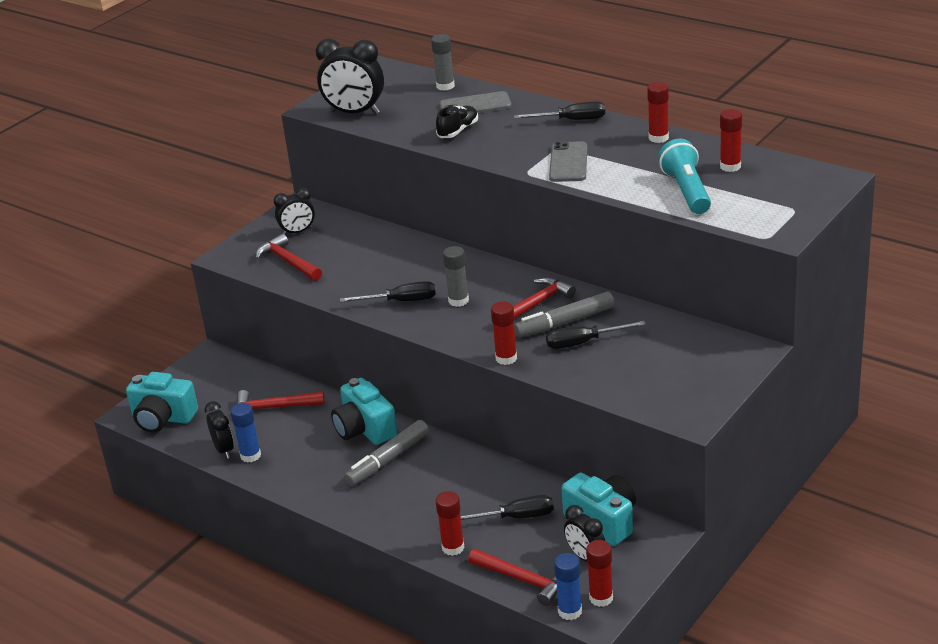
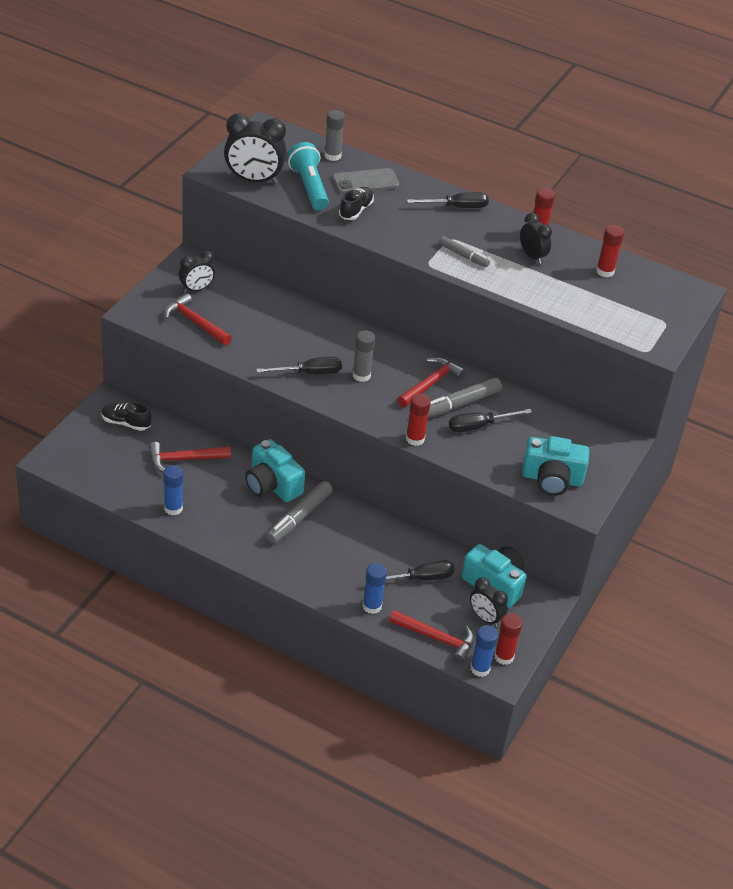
camera: 15 degrees left, 10 degrees up
turquoise camera [126,372,198,433] -> turquoise camera moved to [522,436,589,496]
black clock [205,401,234,458] -> black clock moved to [520,213,552,264]
red glue stick [436,491,464,556] -> blue glue stick [362,563,387,614]
grey phone [549,141,587,182] -> grey marker [439,236,490,267]
turquoise flashlight [658,139,711,214] -> turquoise flashlight moved to [287,142,329,210]
none -> black shoe [101,402,152,431]

